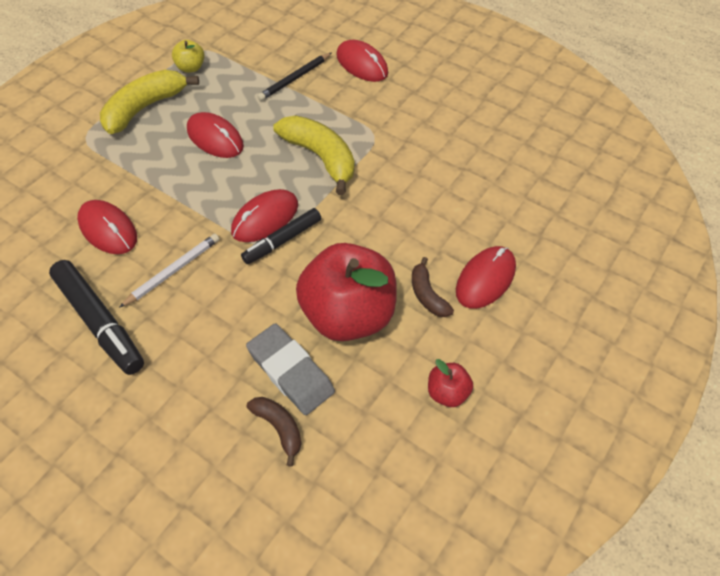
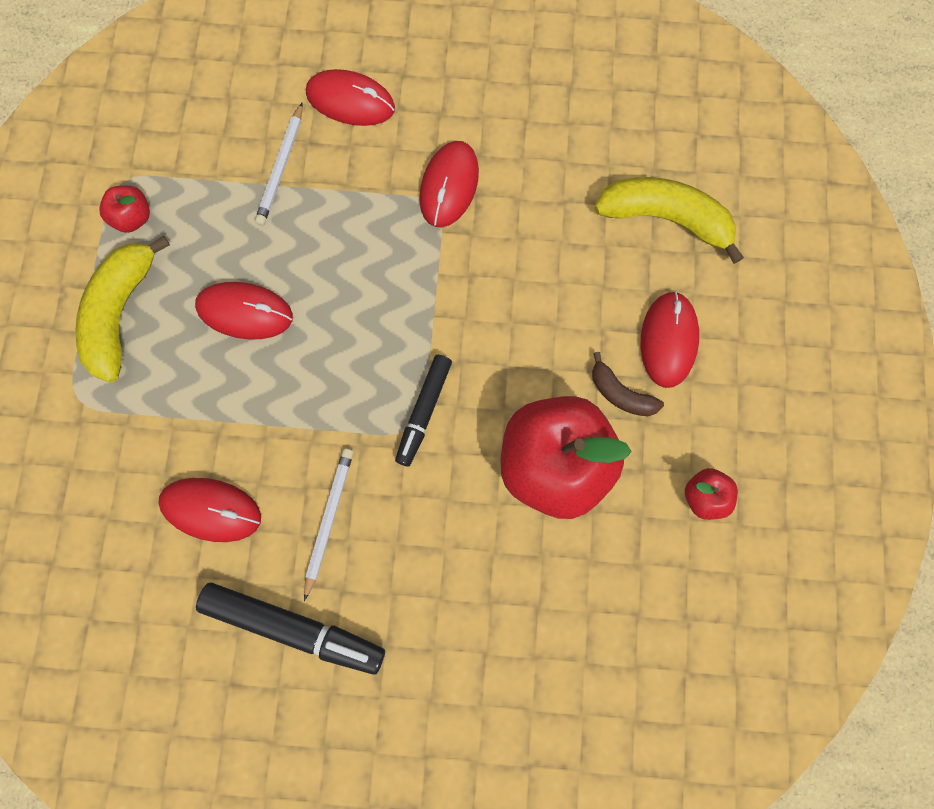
camera: 30 degrees left, 20 degrees up
yellow apple [172,40,205,73] -> red apple [99,185,150,233]
red mouse [231,189,298,242] -> red mouse moved to [419,141,479,227]
grey eraser [246,323,335,415] -> none
brown banana [247,397,302,467] -> none
black pencil [257,53,331,101] -> white pencil [255,103,303,226]
yellow banana [273,115,355,195] -> yellow banana moved to [594,177,744,264]

